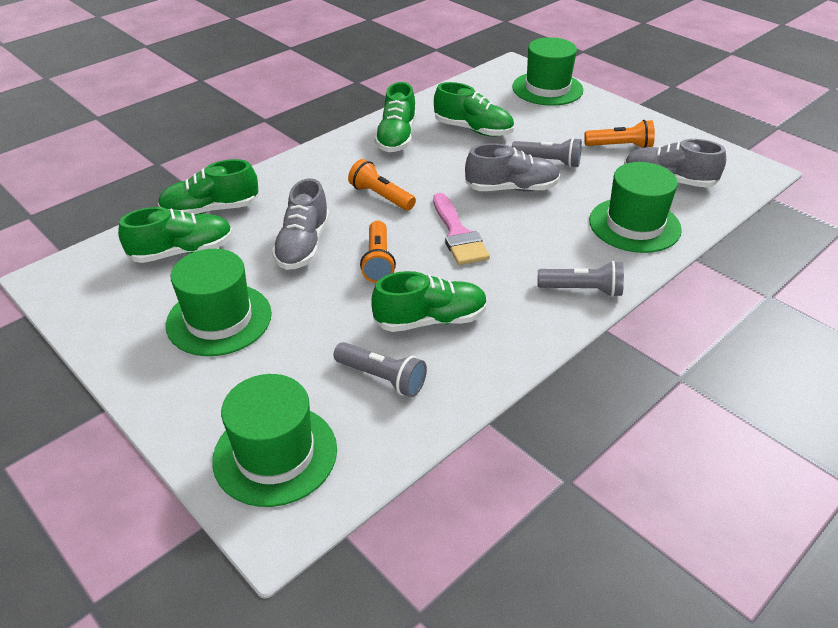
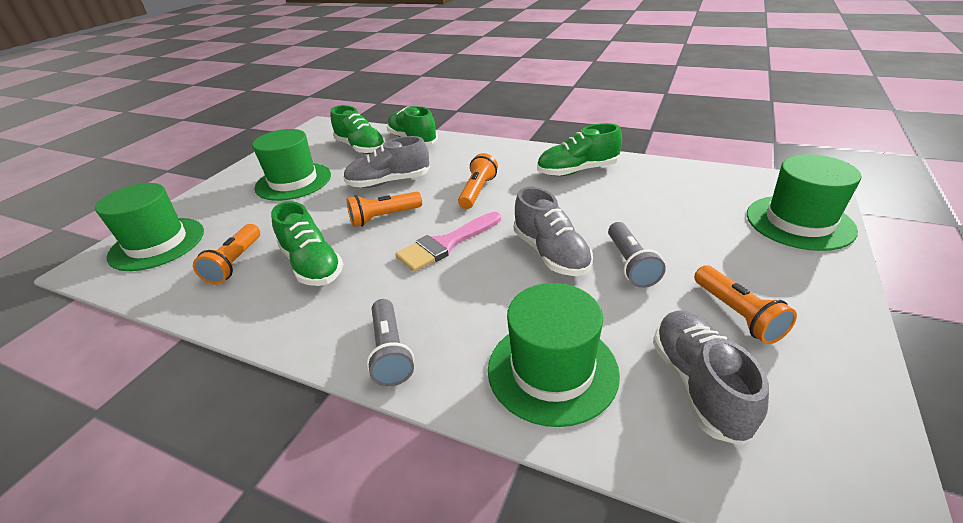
camera: 70 degrees right, 5 degrees down
grey flashlight [334,342,427,397] -> orange flashlight [193,224,260,285]
green shoe [434,82,514,137] -> none

